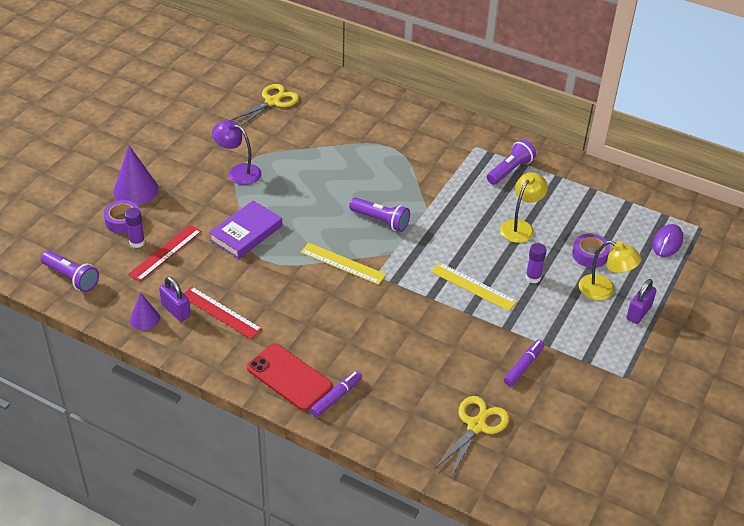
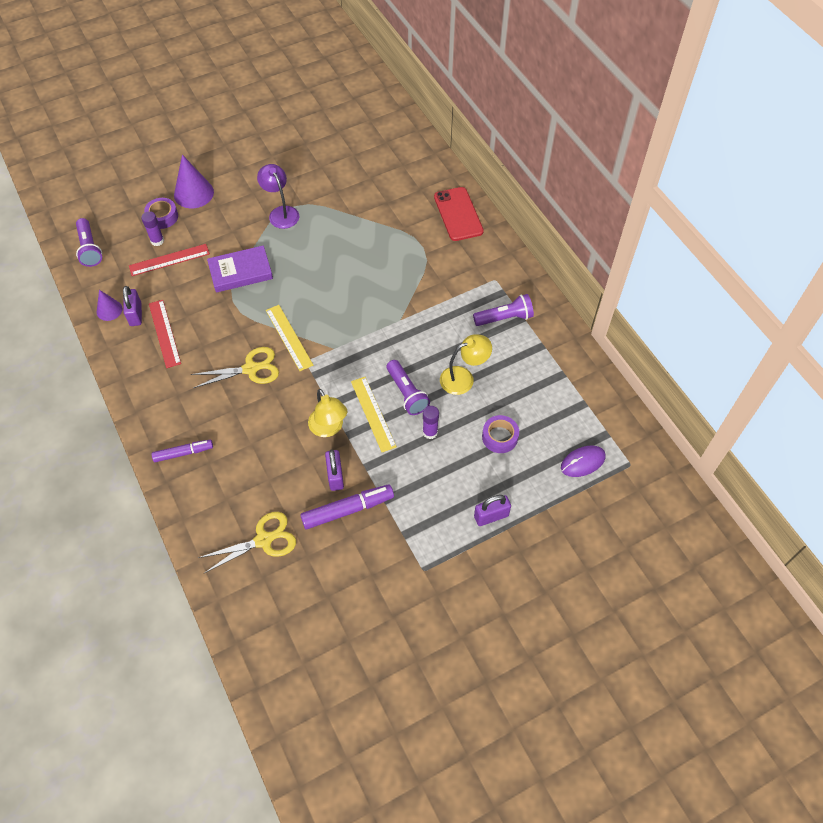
camera: 35 degrees right, 15 degrees up
yellow scissors [230,84,299,127] -> yellow scissors moved to [191,347,279,388]
red phone [247,344,333,411] -> red phone moved to [434,187,484,241]
purple flashlight [349,197,410,232] -> purple flashlight moved to [386,360,430,415]
purple marker [504,340,544,386] -> purple marker [300,484,394,529], size x1.53
yellow lamp [579,241,641,300] -> yellow lamp moved to [308,389,347,437]
none -> purple padlock [325,450,344,491]

